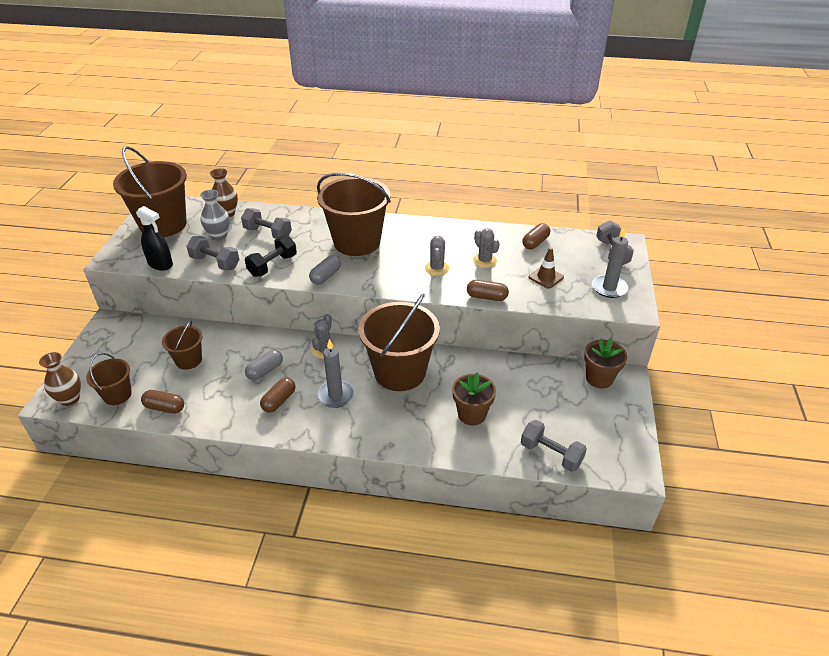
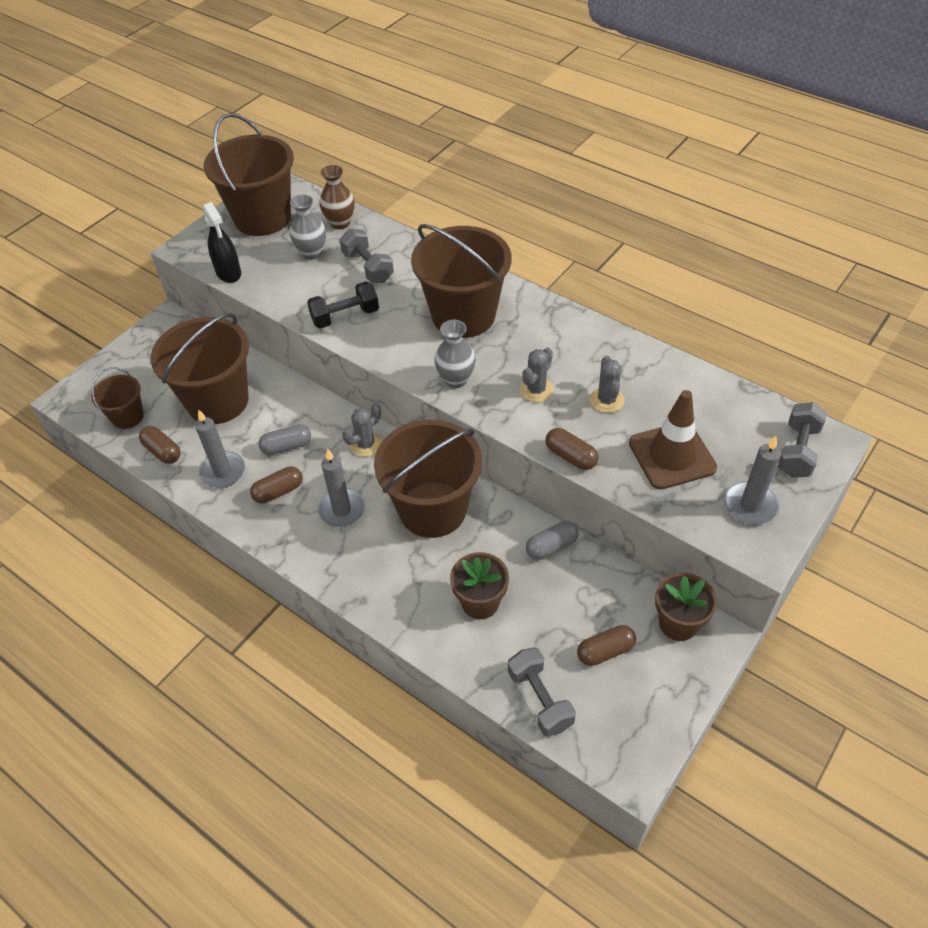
camera: 30 degrees right, 10 degrees up
brown vase [39,352,81,406] -> none
brown bucket [162,320,203,370] -> brown bucket [150,313,249,424], size x1.97
grey dumbbell [186,236,239,270] -> none
grey capsule [309,255,341,285] -> grey capsule moved to [526,521,579,560]
brown capsule [522,223,550,249] -> brown capsule moved to [577,625,636,666]
brown traffic cone [529,247,564,289] -> brown traffic cone [629,390,717,490], size x1.76
none -> grey candle [195,410,245,488]
none -> grey vase [434,320,476,388]

